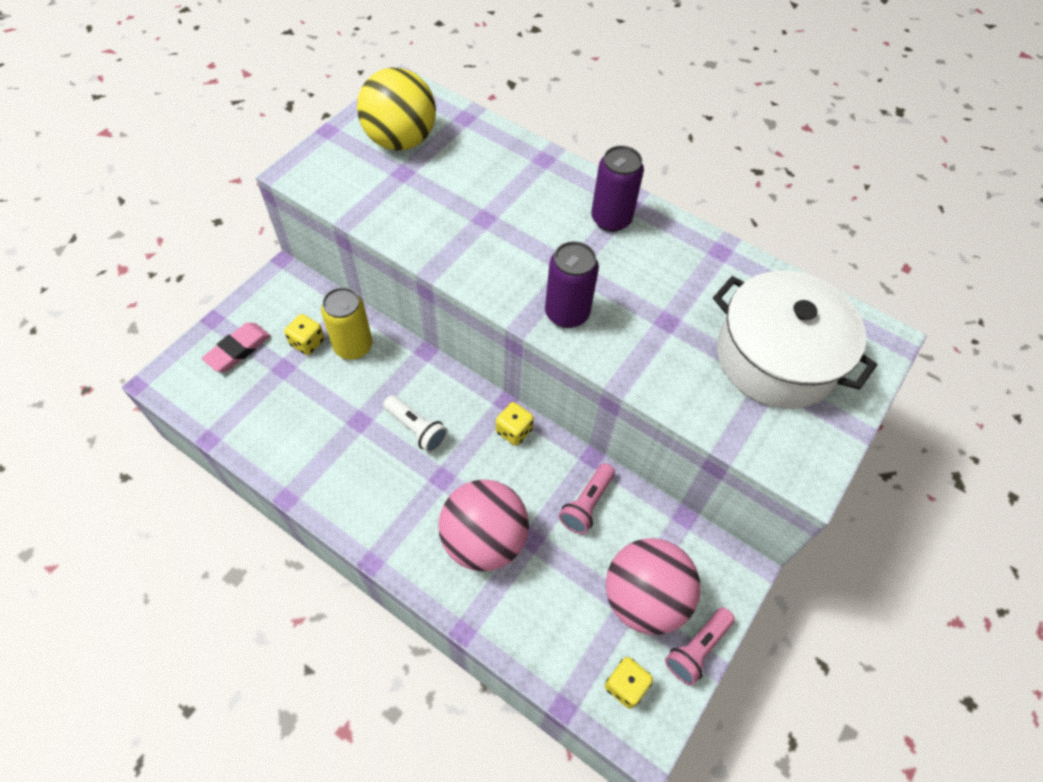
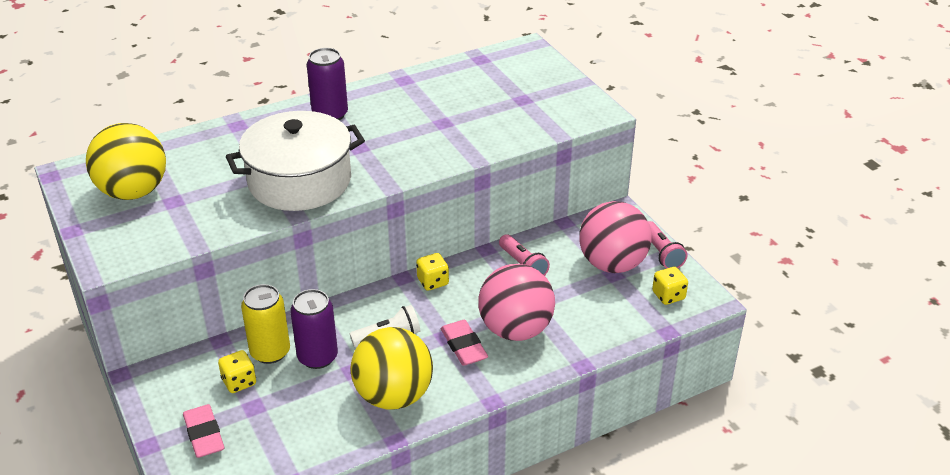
camera: 60 degrees left, 20 degrees down
purple can [545,241,599,328] -> purple can moved to [290,289,338,369]
white pot [713,271,877,409] -> white pot moved to [226,111,365,211]
none -> yellow ball [351,327,433,409]
none -> pink eraser [441,320,488,366]

